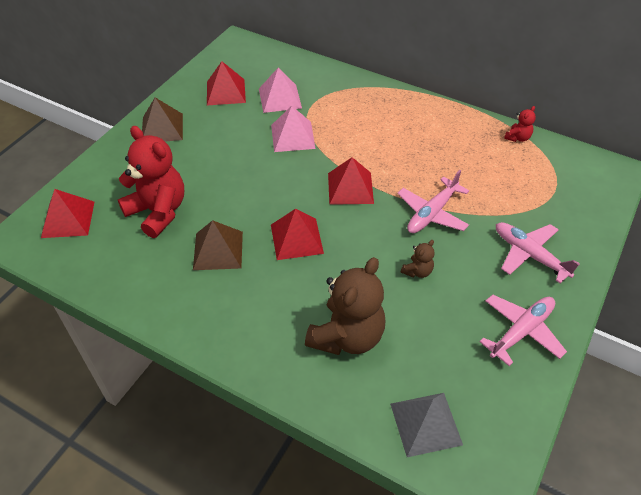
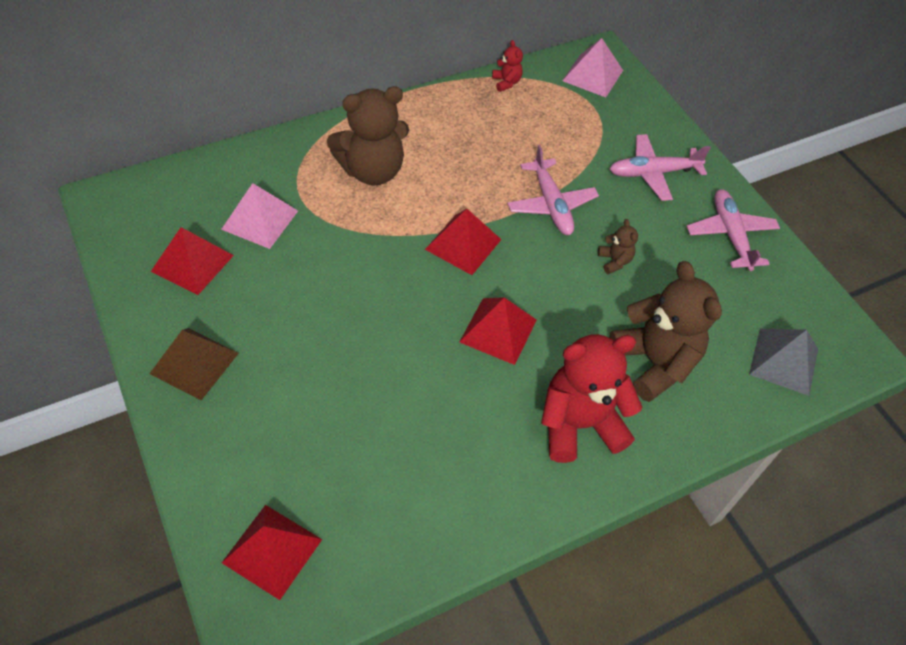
camera: 60 degrees left, 5 degrees up
red teddy bear [118,126,184,238] -> red teddy bear moved to [541,334,643,463]
brown pyramid [193,220,243,270] -> none
pink pyramid [271,106,315,152] -> pink pyramid moved to [562,38,623,97]
none -> brown teddy bear [327,86,409,185]

